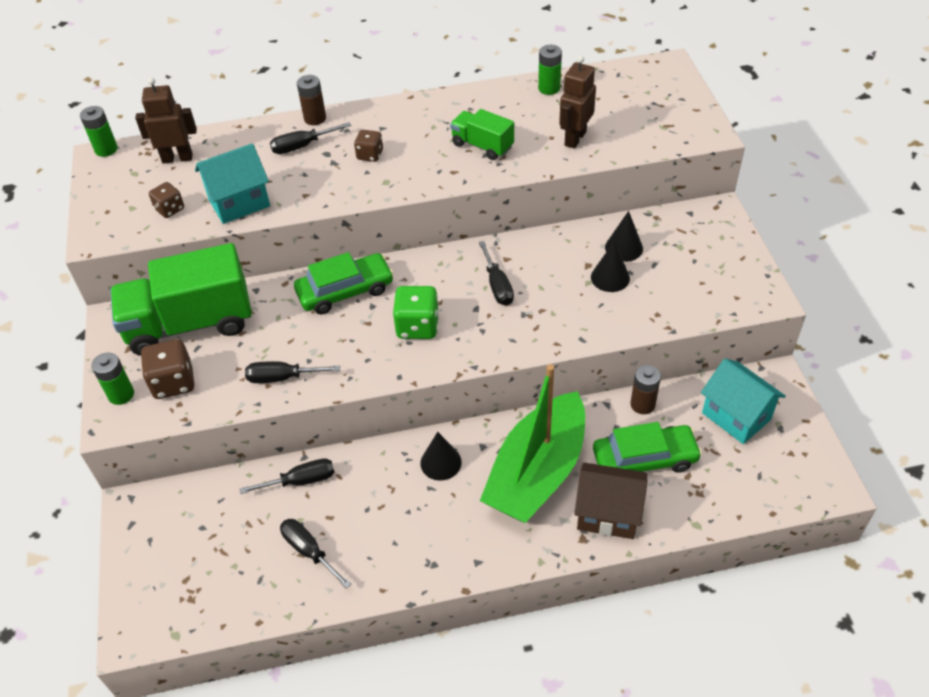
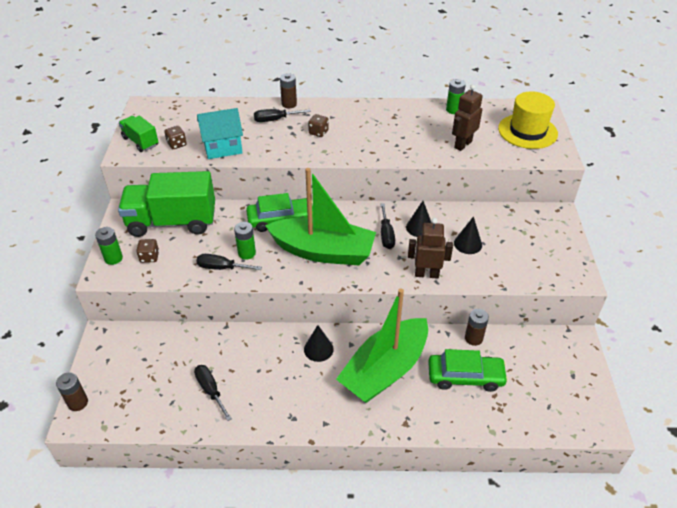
camera: 10 degrees right, 5 degrees down
green battery [80,106,118,157] -> green battery moved to [234,222,256,259]
brown robot [135,77,197,164] -> brown robot moved to [408,218,453,279]
brown dice [141,339,194,399] -> brown dice [136,239,159,263], size x0.61
black screwdriver [240,458,335,494] -> none
green dice [393,286,439,339] -> green boat [265,168,376,265]
green truck [450,109,514,160] -> green truck moved to [119,116,158,152]
brown house [574,463,647,539] -> none
black cone [605,211,643,262] -> black cone moved to [406,201,432,237]
turquoise house [701,359,786,444] -> none
none -> brown battery [56,372,88,411]
none -> yellow hat [498,91,558,149]

